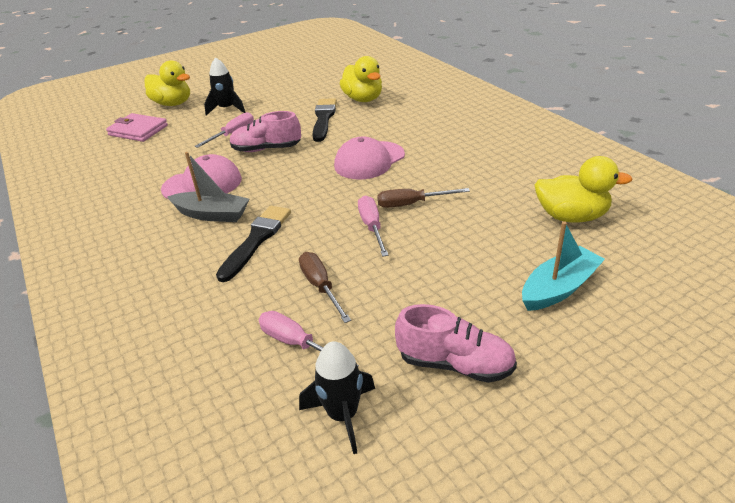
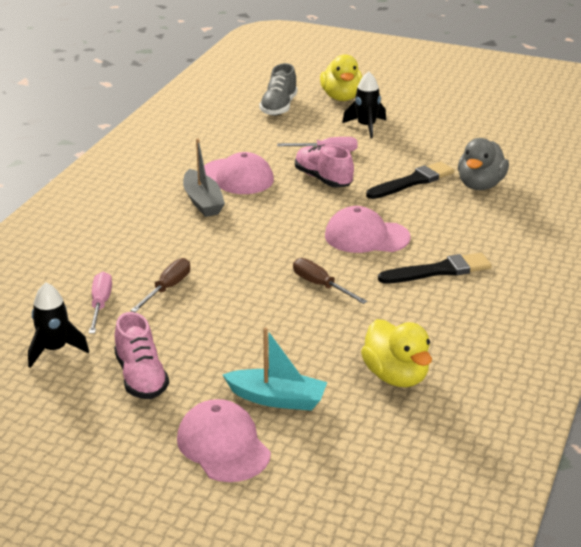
camera: 50 degrees right, 5 degrees down
pink wallet [106,113,168,142] -> grey shoe [259,63,297,116]
black brush [216,206,291,282] -> black brush moved to [378,253,492,284]
yellow duck [340,56,382,102] -> grey duck [458,138,509,190]
pink screwdriver [358,196,389,257] -> none
none -> pink cap [177,399,271,482]

